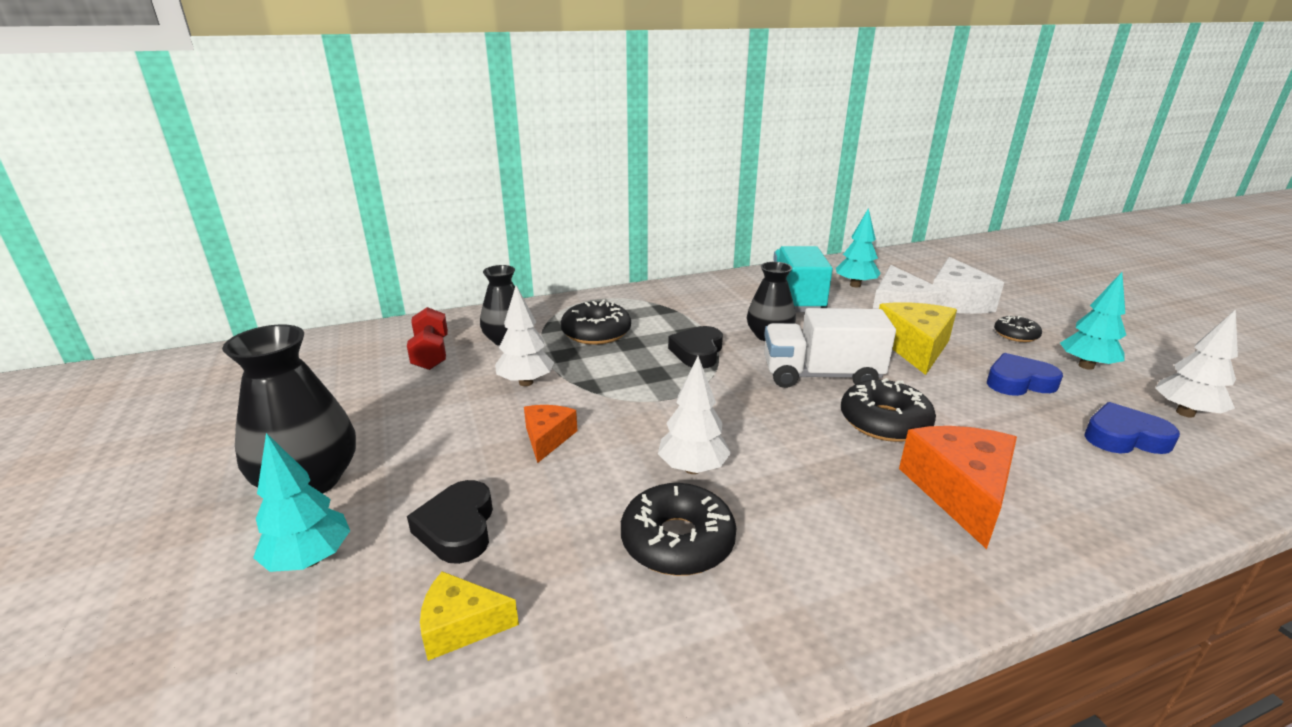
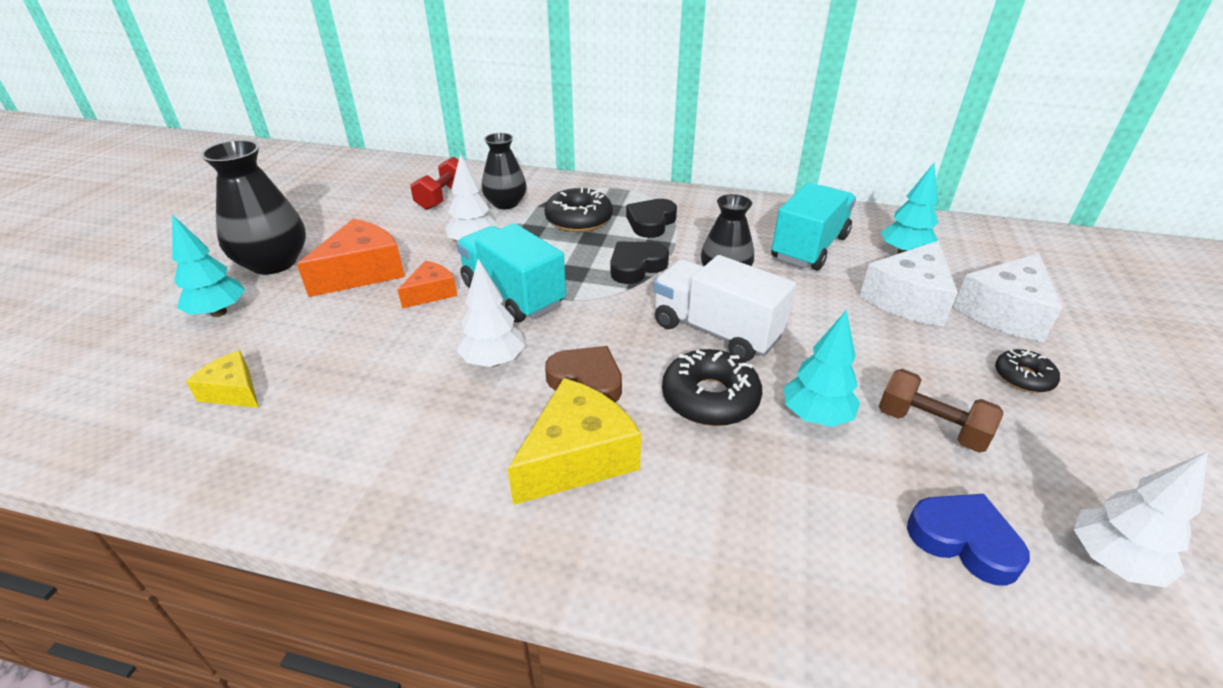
camera: 35 degrees right, 10 degrees up
black heart [407,480,493,564] -> black heart moved to [626,199,677,238]
black donut [621,483,736,576] -> none
yellow cheese [879,302,957,375] -> yellow cheese moved to [508,378,641,505]
orange cheese [899,426,1017,549] -> orange cheese moved to [297,219,405,297]
blue heart [987,353,1063,396] -> brown dumbbell [879,369,1003,453]
turquoise tree [1060,272,1126,370] -> turquoise tree moved to [784,310,860,427]
none -> turquoise truck [456,223,566,323]
none -> brown heart [545,346,622,402]

